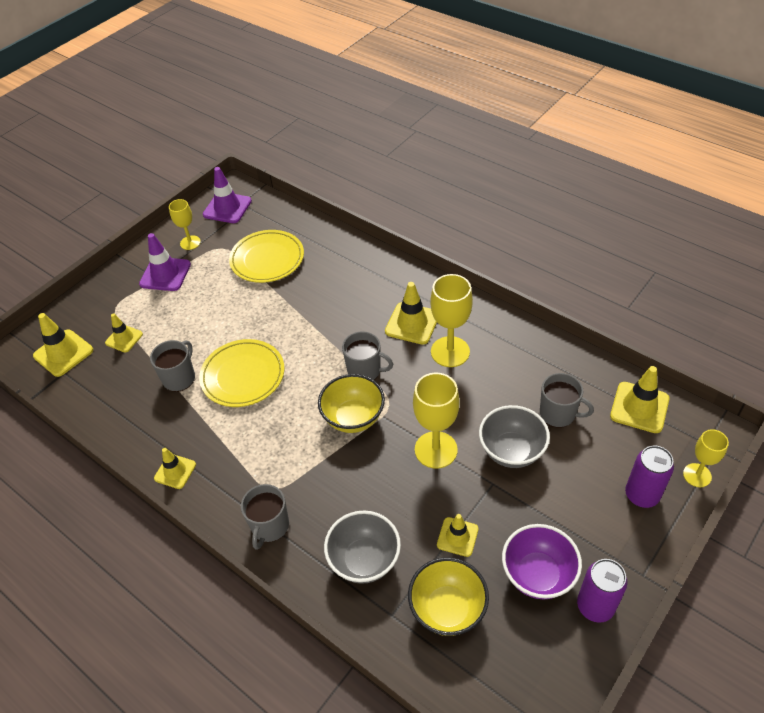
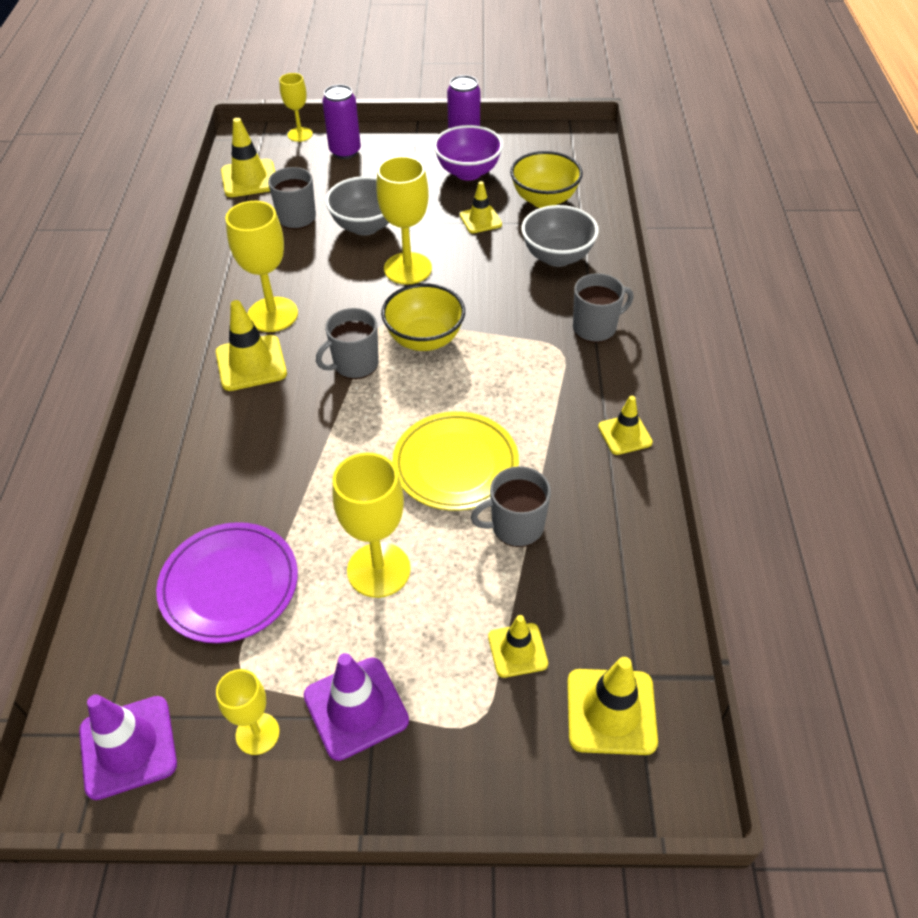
camera: 130 degrees left, 0 degrees up
yellow plate [229,230,304,283] -> purple plate [156,522,298,643]
grey mug [342,331,393,380] -> grey mug turned 105 degrees counterclockwise [316,308,379,379]
none -> yellow goblet [332,453,411,598]

